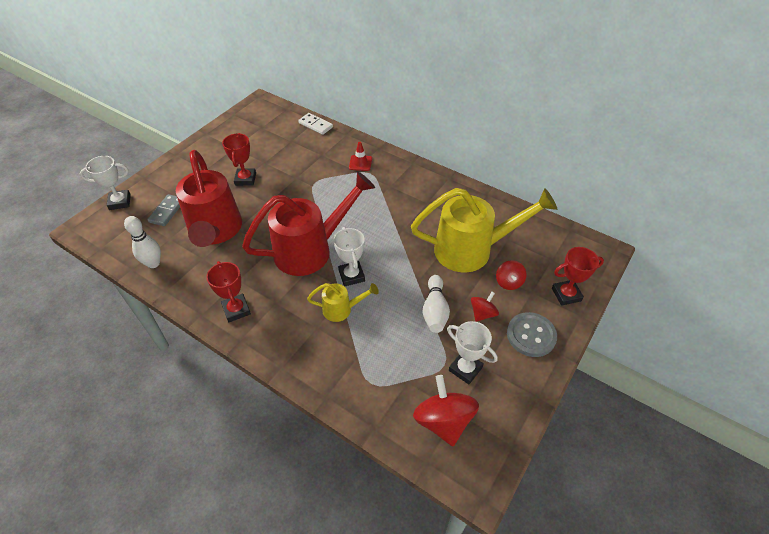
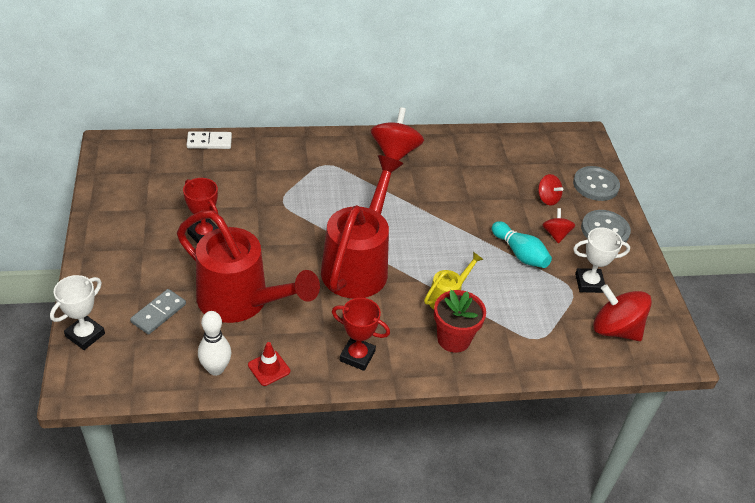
camera: 45 degrees left, 5 degrees down
grey domino [147,194,180,226] -> grey domino turned 60 degrees clockwise [130,289,186,334]
white trophy [333,227,365,287] -> none
red traffic cone [349,142,372,171] -> red traffic cone moved to [248,342,290,386]
yellow watering can [411,188,557,272] -> none
white bowling pin [423,275,450,333] -> turquoise bowling pin [492,221,552,268]
red trophy [552,247,604,306] -> grey button [573,166,620,201]
none -> red spinning top [371,107,424,161]
none -> red flower pot [434,290,486,353]

